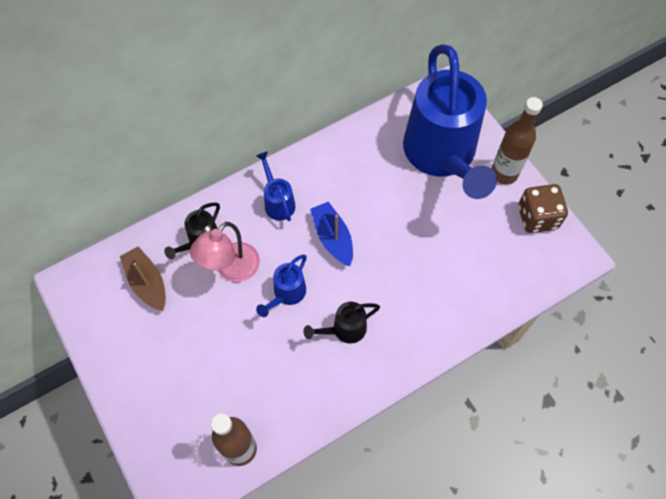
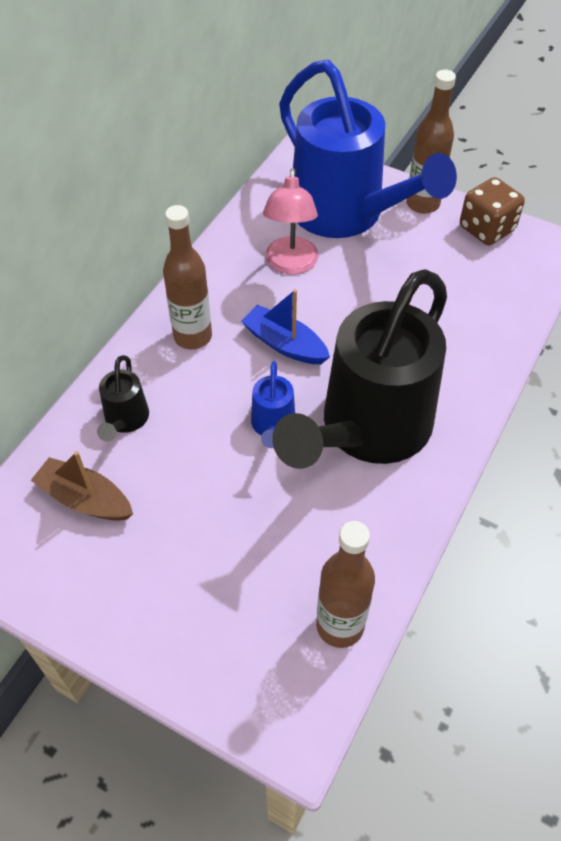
camera: 30 degrees left, 10 degrees down
pink lamp [190,222,260,282] -> pink lamp moved to [263,168,319,275]
blue watering can [256,152,295,221] -> brown bottle [163,205,212,349]
black watering can [303,302,380,343] -> black watering can [272,269,447,469], size x2.47

